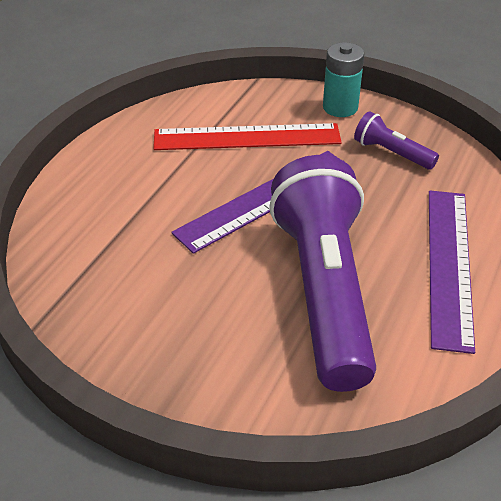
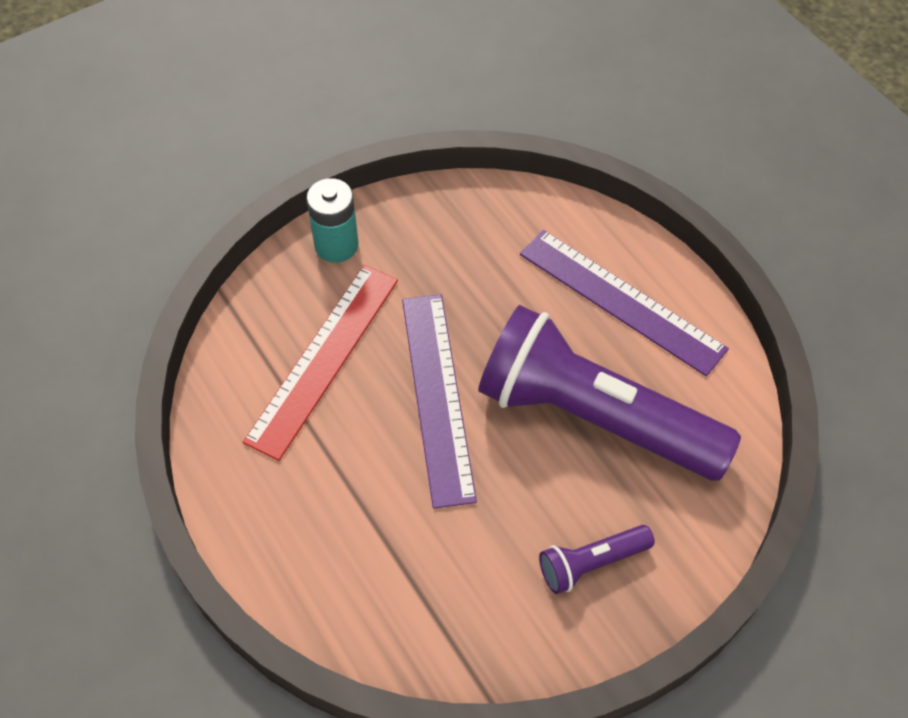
camera: 60 degrees left, 15 degrees up
purple flashlight [354,111,439,170] -> purple flashlight moved to [539,525,655,594]

